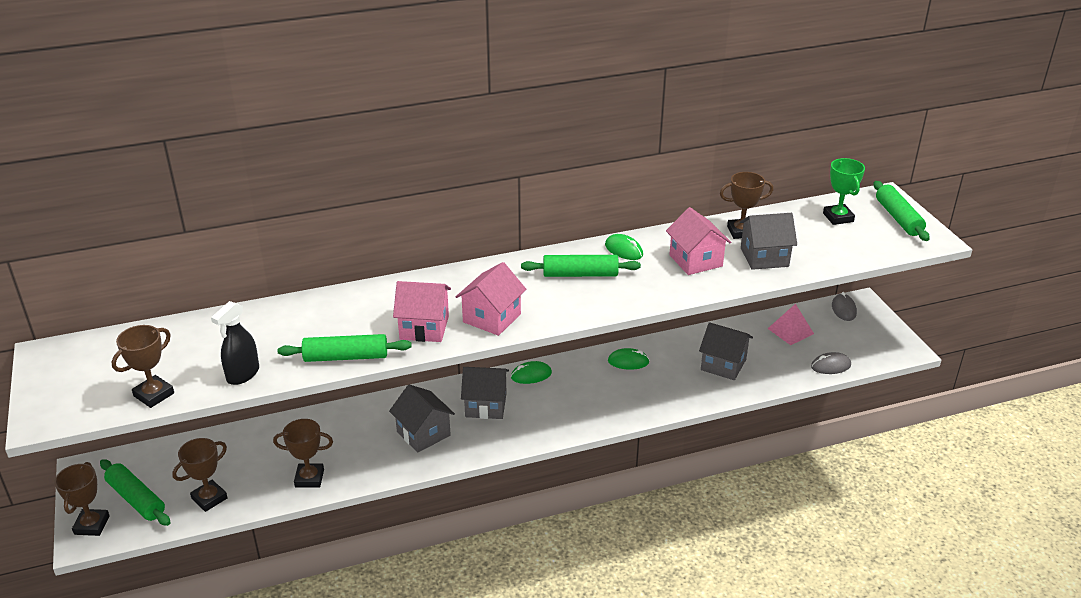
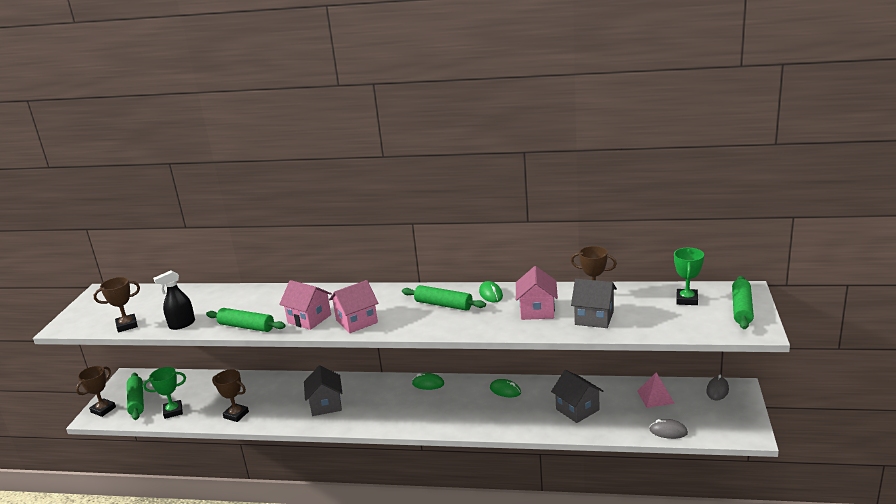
camera: 30 degrees right, 10 degrees down
brown trophy [172,438,228,512] -> green trophy [143,367,186,419]
grey house [461,367,509,419] -> none

